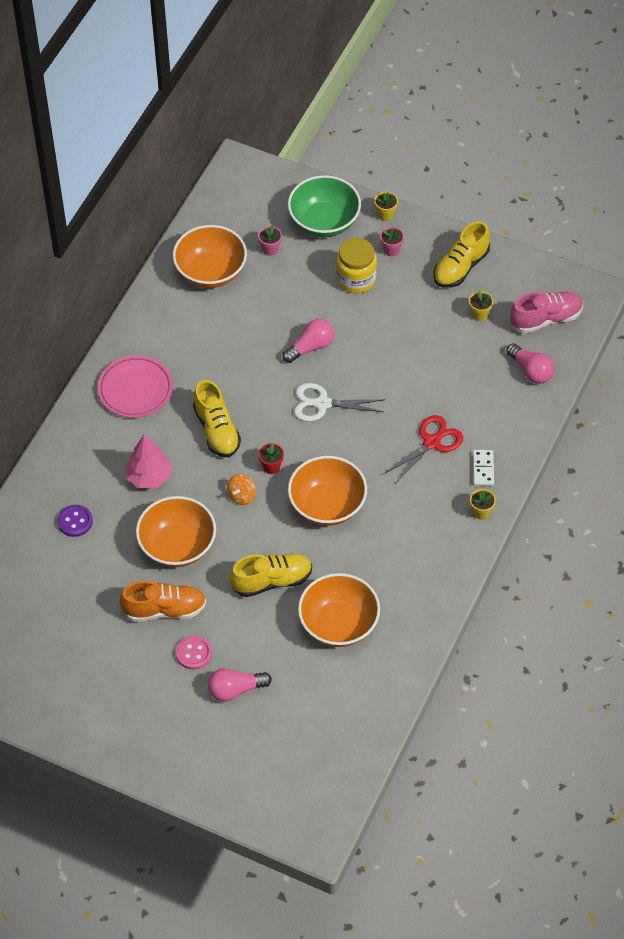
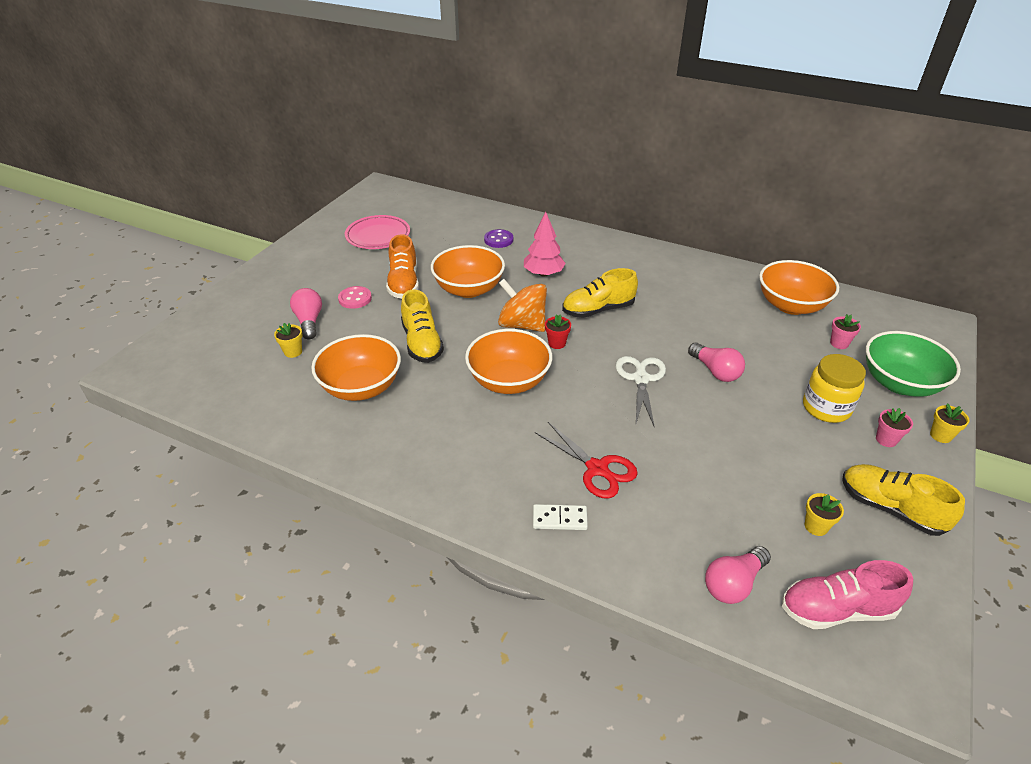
camera: 90 degrees right, 15 degrees down
pink plate [98,355,173,418] -> pink plate moved to [345,215,410,249]
orange spinning top [227,474,256,505] -> orange spinning top [498,279,547,332], size x1.91
yellow flower pot [470,489,496,520] -> yellow flower pot moved to [274,323,302,358]
pink shoe [510,292,583,333] -> pink shoe turned 105 degrees clockwise [782,560,913,629]

